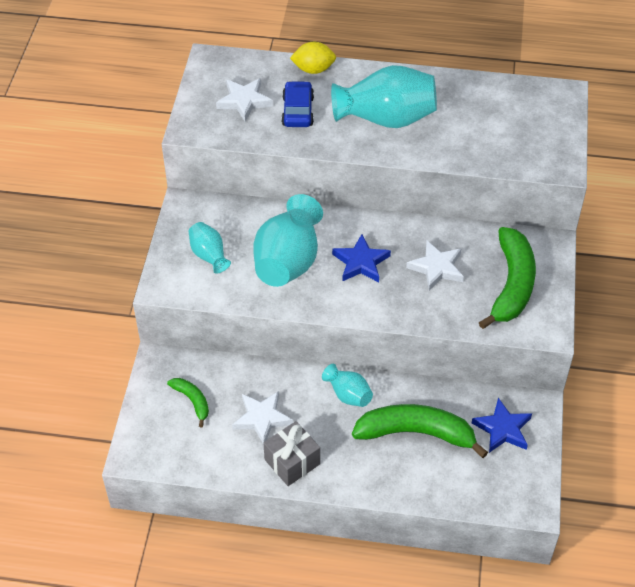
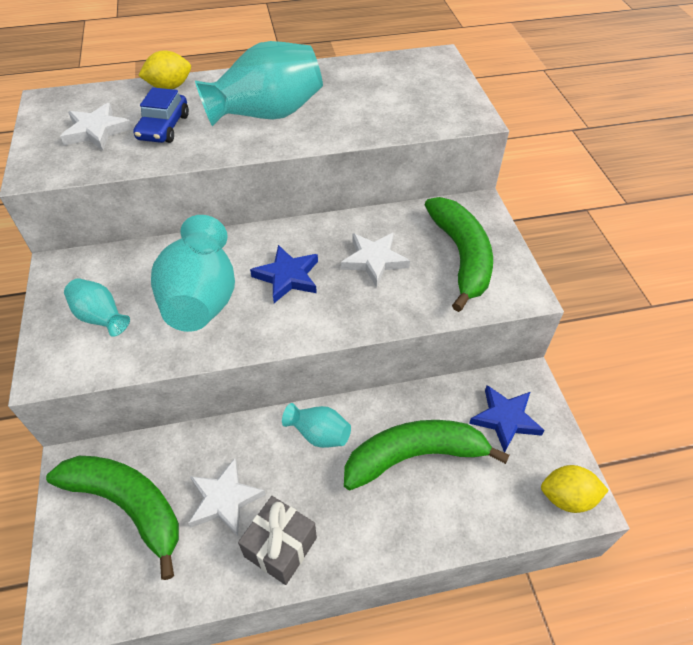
camera: 20 degrees left, 0 degrees up
green banana [167,378,209,427] -> green banana [46,456,179,580], size x2.01
blue car [282,81,314,127] -> blue car turned 150 degrees counterclockwise [133,87,189,143]
none -> yellow lemon [541,465,609,513]

